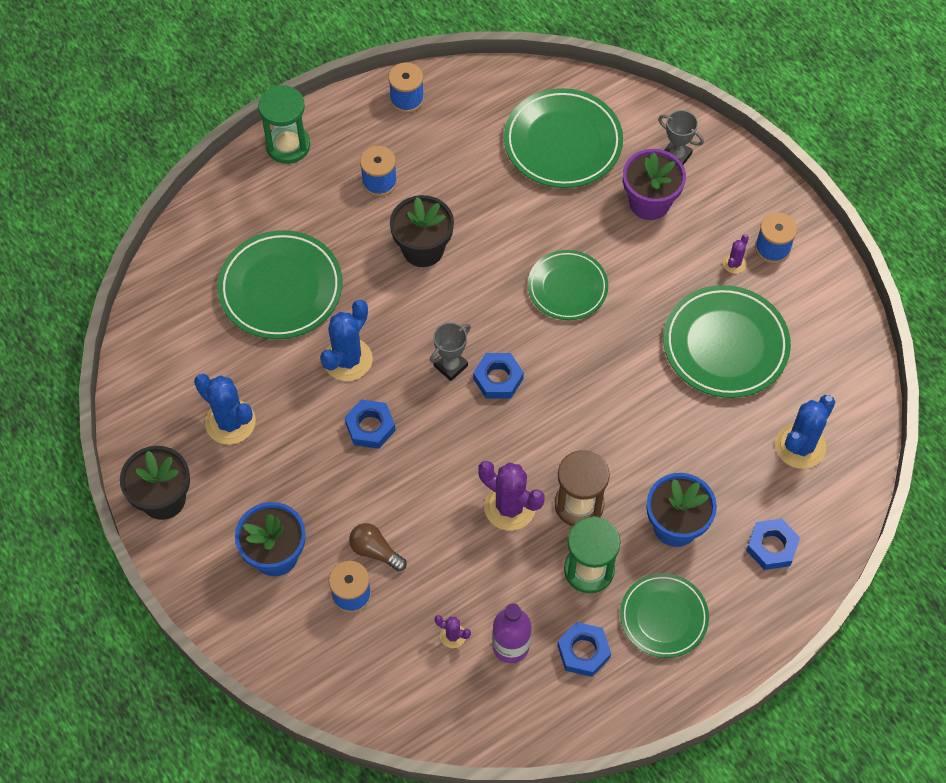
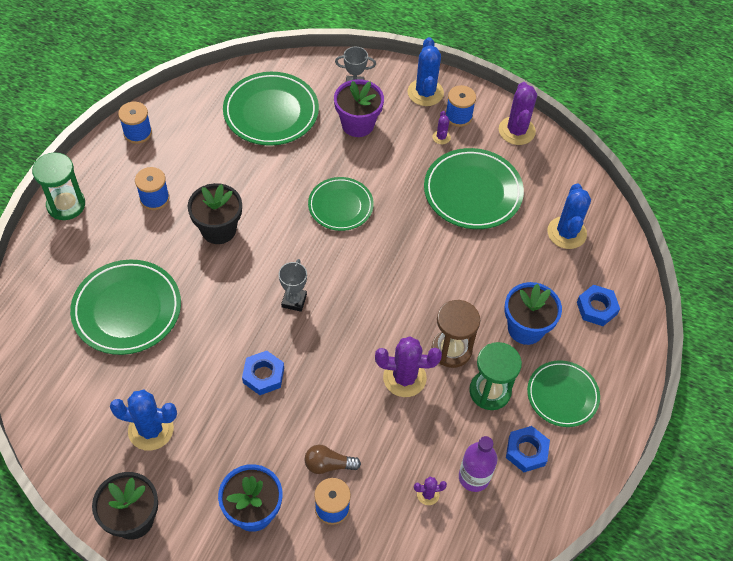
camera: 35 degrees left, 5 degrees down
blue cactus [320,300,373,381] -> blue cactus moved to [408,37,444,106]
blue nut [473,353,524,399] -> none
none -> purple cactus [499,82,537,145]

